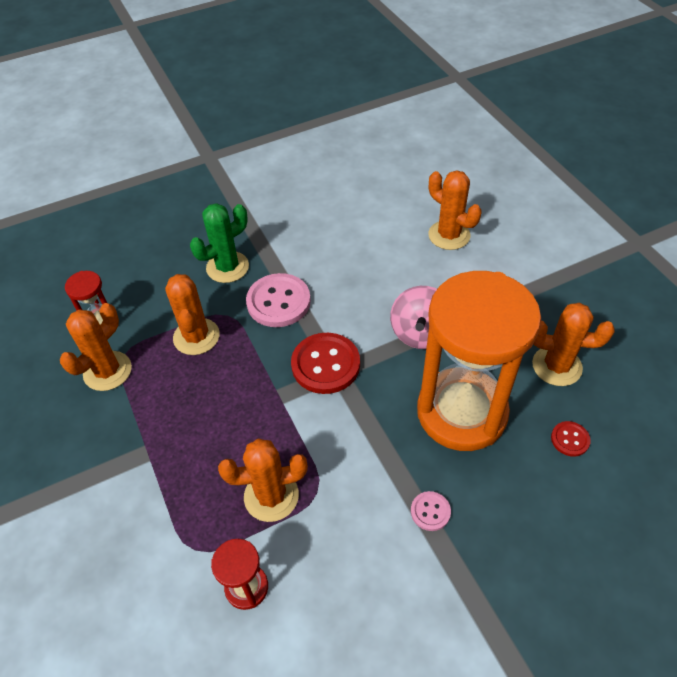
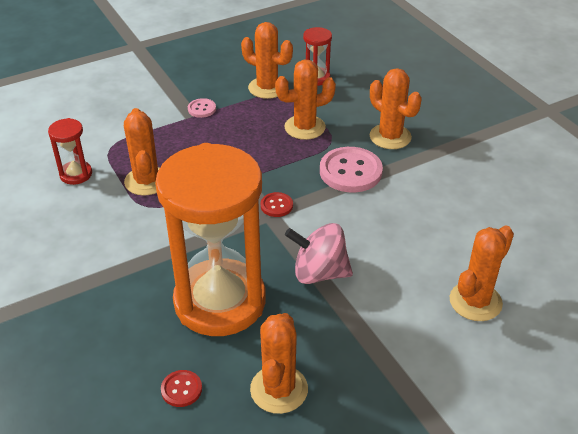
camera: 85 degrees right, 10 degrees down
green cactus [190,203,249,283] -> orange cactus [370,68,422,149]
red button [291,333,360,394] -> red button [261,192,293,217], size x0.50
pink button [411,491,451,531] -> pink button moved to [188,98,216,118]

